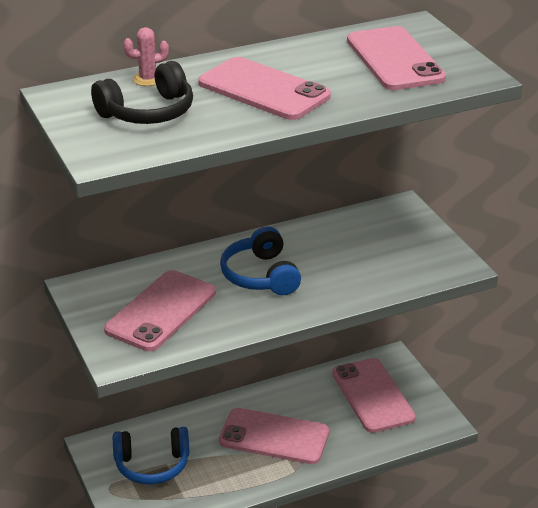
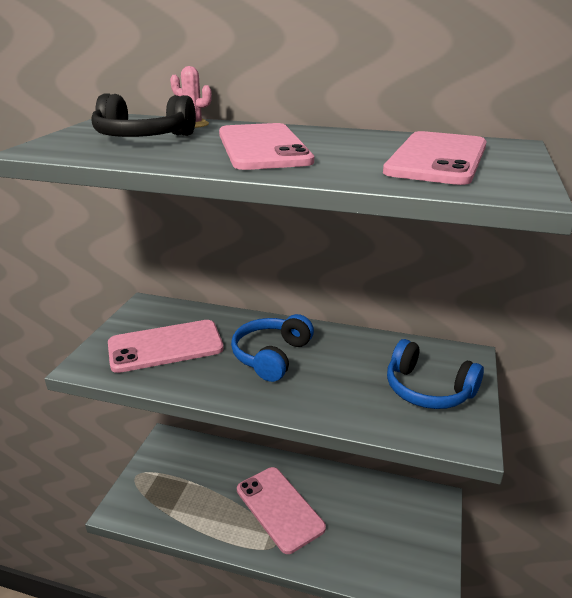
camera: 40 degrees right, 5 degrees down
blue headphones [113,427,189,484] -> blue headphones moved to [387,339,484,409]
pink phone [332,358,416,433] -> none

